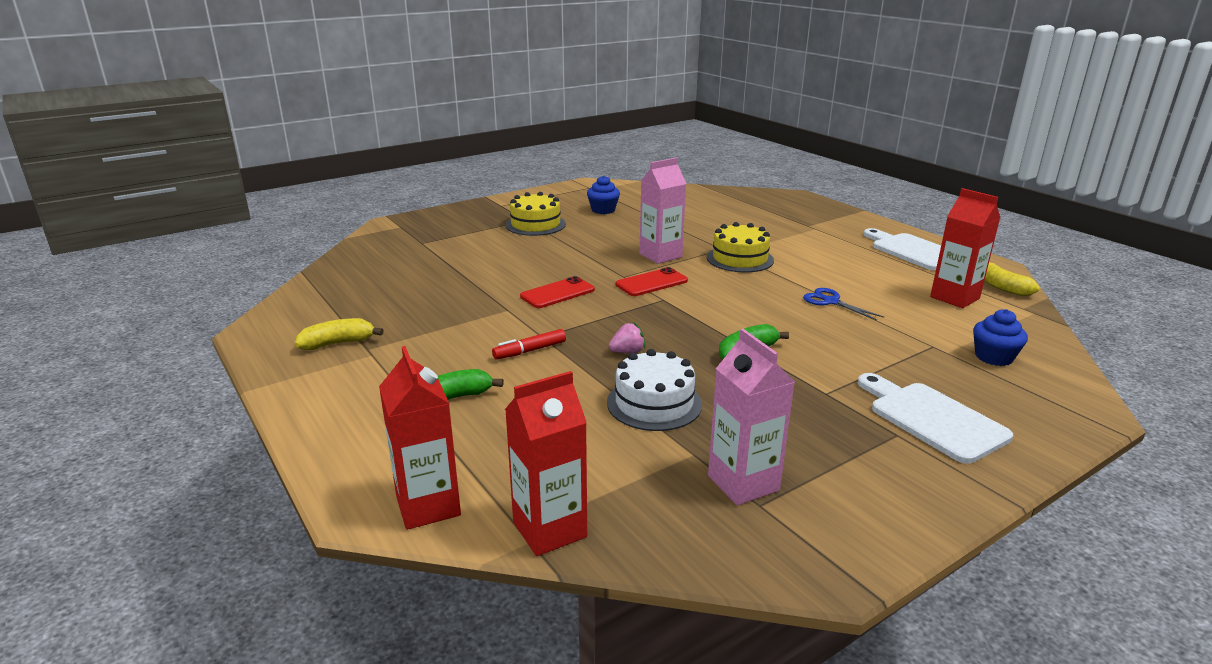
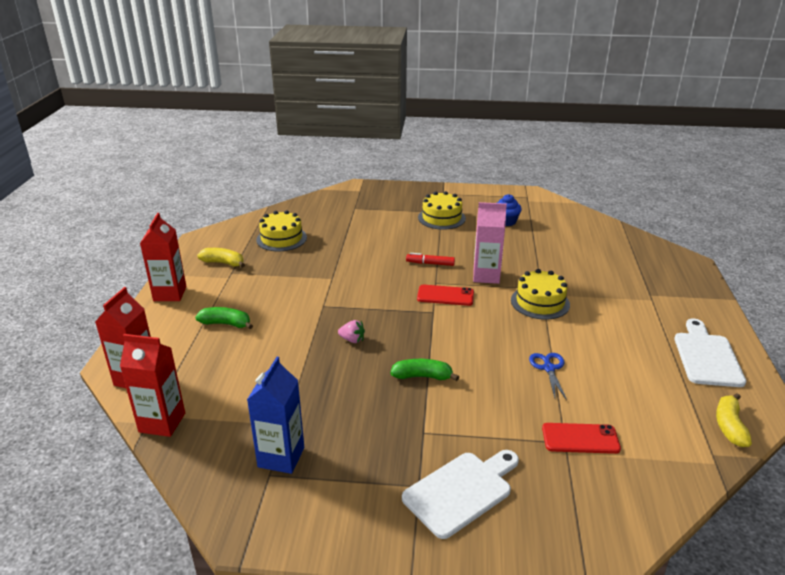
camera: 40 degrees right, 5 degrees up
red marker [492,329,566,359] -> red marker moved to [406,253,455,266]
red phone [520,276,595,308] -> red phone moved to [542,423,621,454]
white cake [607,349,702,431] -> none
pink carton [708,329,795,505] -> blue carton [247,357,304,474]
white cutting board [858,373,1013,464] -> white cutting board turned 45 degrees clockwise [402,450,519,539]
red carton [930,188,1000,308] -> red carton moved to [140,213,187,301]
blue cupcake [973,309,1028,366] -> none
none -> yellow cake [256,210,307,251]

